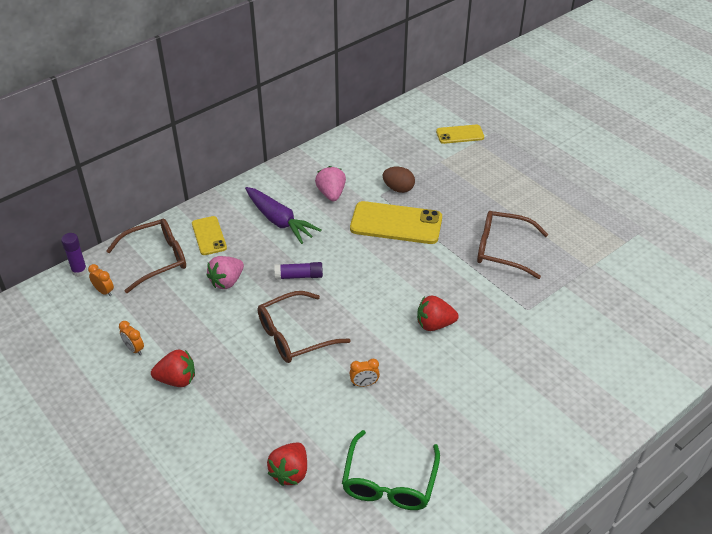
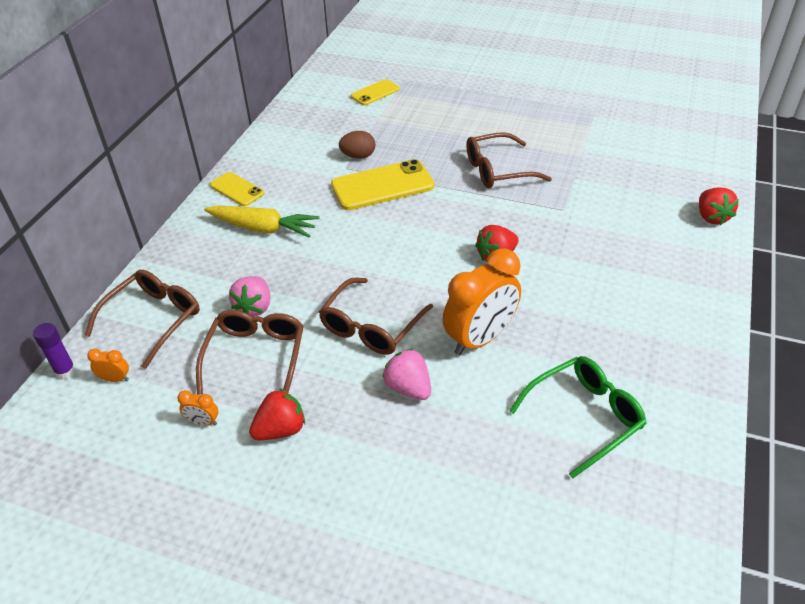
camera: 30 degrees left, 0 degrees up
yellow phone [192,216,227,255] -> yellow phone moved to [210,172,264,206]
purple carrot [245,187,322,244] -> yellow carrot [204,205,319,238]
red strawberry [267,442,307,486] -> red strawberry moved to [699,188,739,225]
purple glue stick [274,262,323,280] -> none
pink strawberry [315,166,346,201] -> pink strawberry moved to [382,348,431,400]
green glasses [342,430,440,510] -> green glasses turned 105 degrees counterclockwise [509,356,647,478]
orange clock [349,359,380,387] -> orange clock [443,248,521,355], size x2.47
none -> brown glasses [196,310,304,394]

